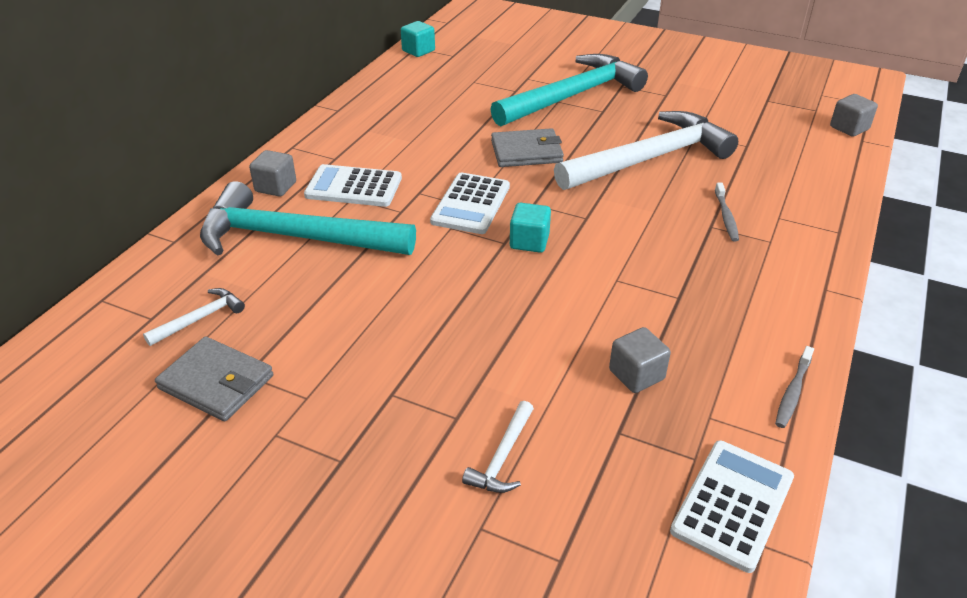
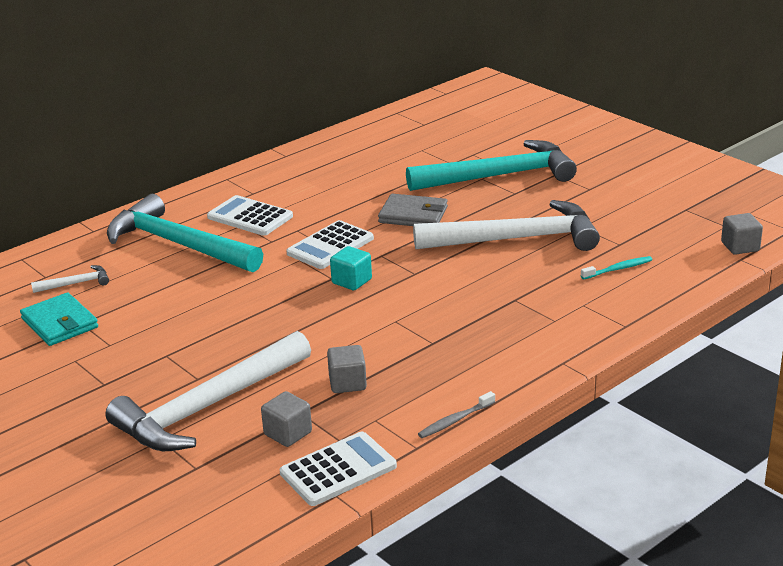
camera: 25 degrees right, 10 degrees down
grey wallet [155,337,273,421] -> turquoise wallet [20,292,98,346]
grey cube [249,150,296,197] -> grey cube moved to [261,391,312,447]
turquoise cube [401,21,435,57] -> none
white hammer [462,401,534,493] -> white hammer [105,331,311,451], size x2.48
grey toothbrush [715,183,739,241] -> none
none -> turquoise toothbrush [581,256,652,280]

